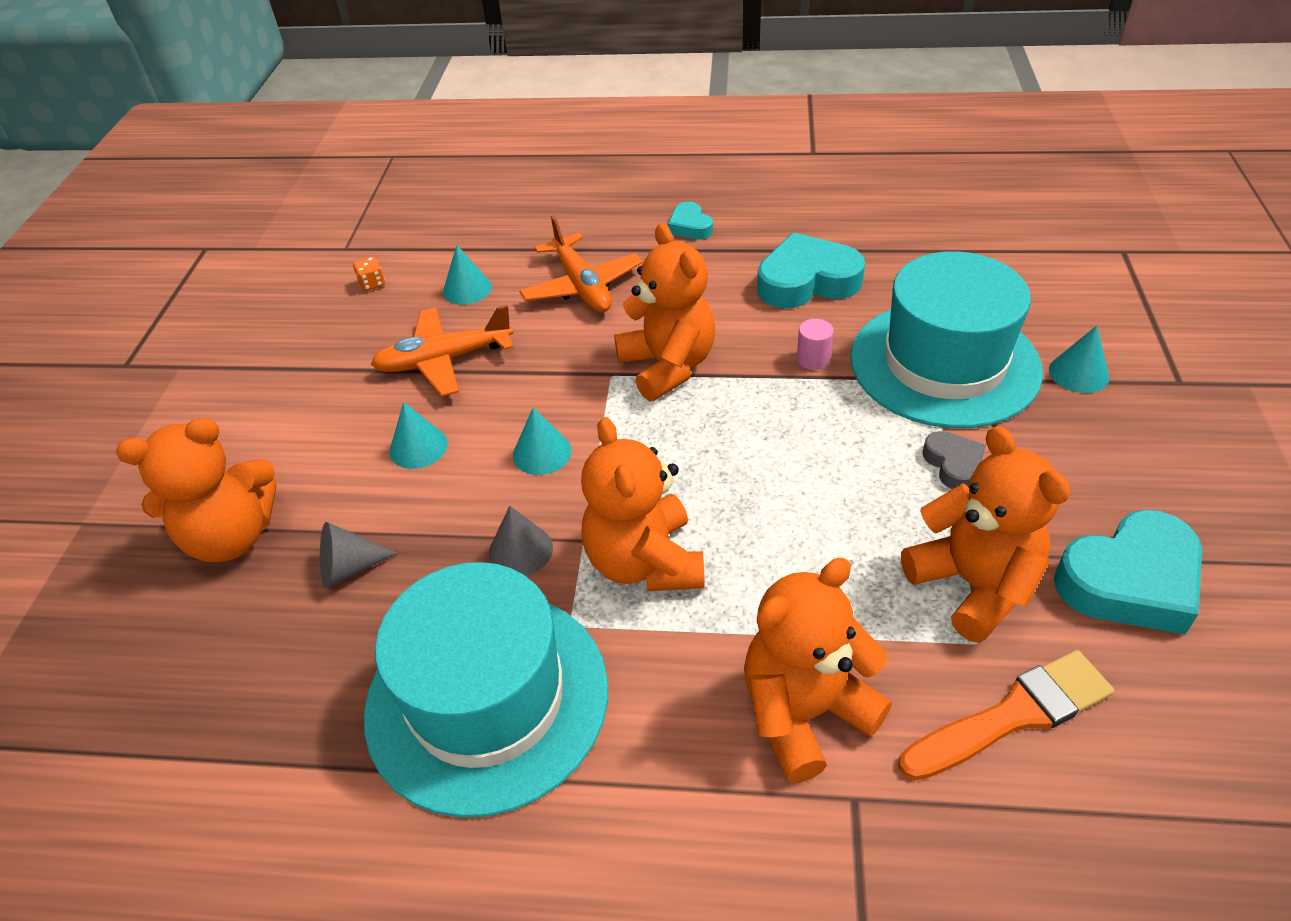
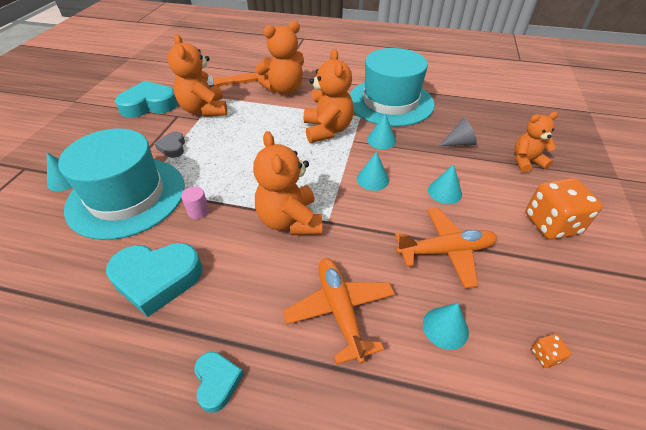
camera: 175 degrees left, 0 degrees up
orange teddy bear [116,418,276,562] -> orange teddy bear [515,112,558,173], size x0.64
grey cone [489,506,553,576] -> turquoise cone [367,113,396,149]
none -> orange dice [525,178,603,240]

